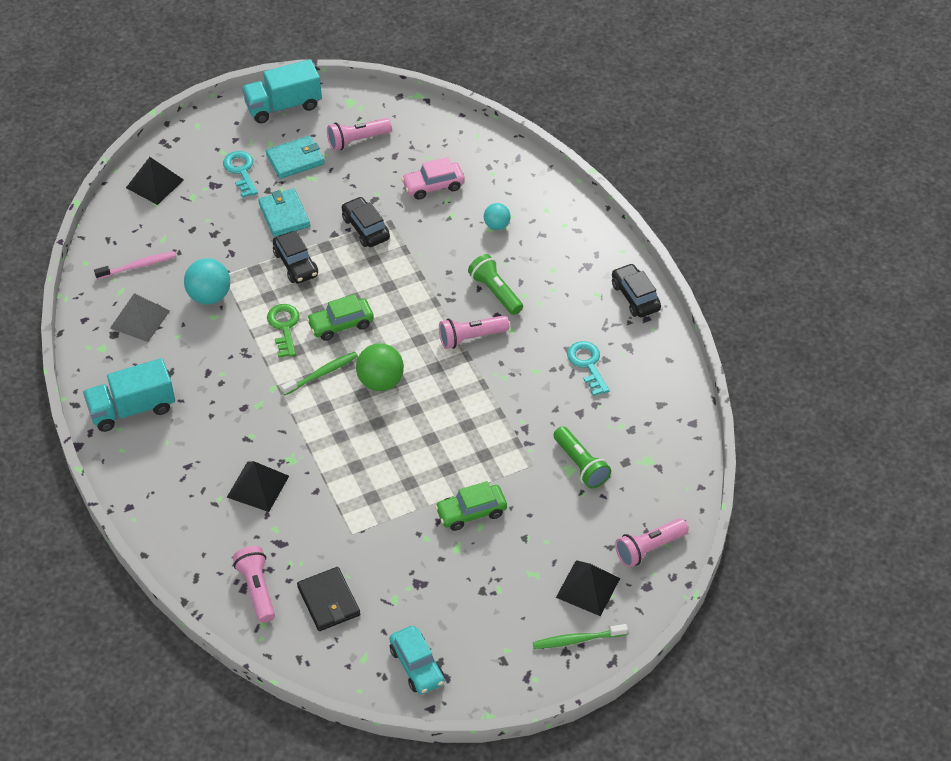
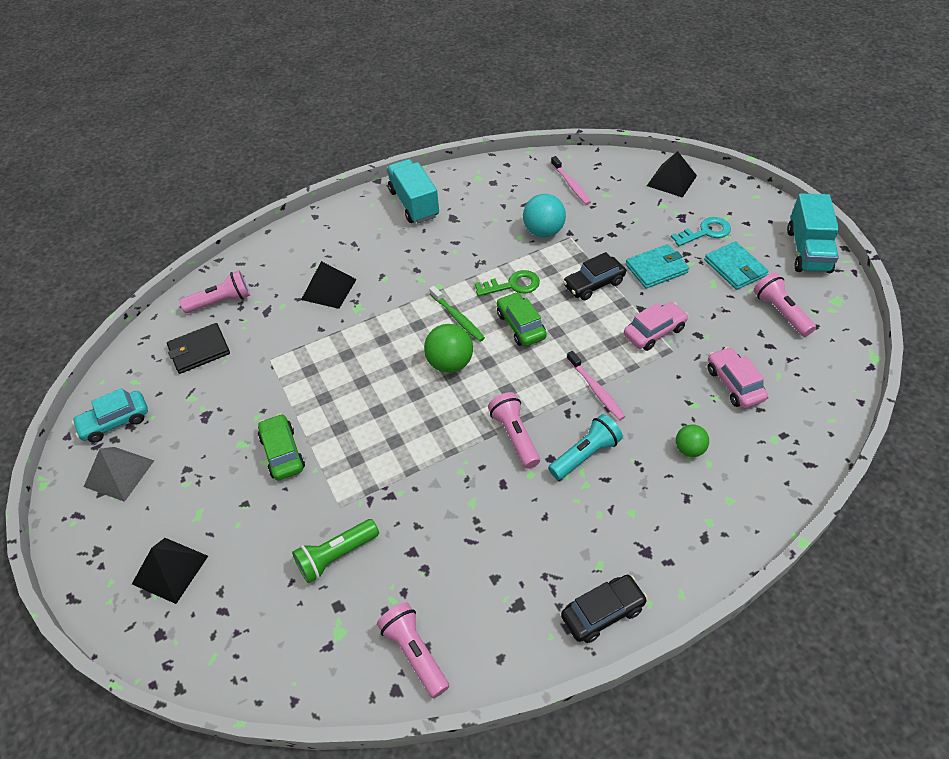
camera: 90 degrees right, 0 degrees up
grey pyramid [110,293,170,342] -> grey pyramid moved to [84,447,154,502]
turquoise truck [242,59,322,123] -> turquoise truck turned 150 degrees counterclockwise [787,193,839,273]
black car [342,197,390,247] -> pink car [624,302,689,351]
green flashlight [468,254,523,315] -> turquoise flashlight [548,414,623,480]
turquoise ball [484,203,511,230] -> green ball [676,424,709,457]
green toothbrush [533,624,628,649] -> none
turquoise key [567,341,610,396] -> none
pink flashlight [615,518,689,567] -> pink flashlight moved to [377,602,449,698]
none -> pink toothbrush [567,351,625,421]

